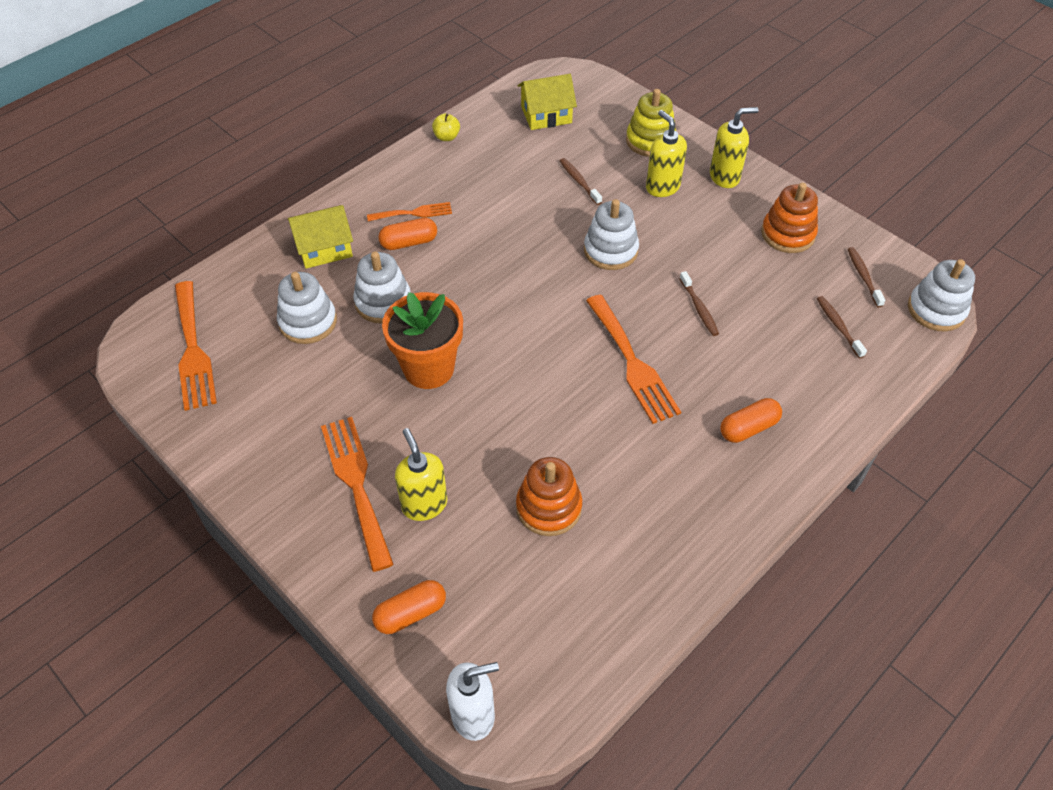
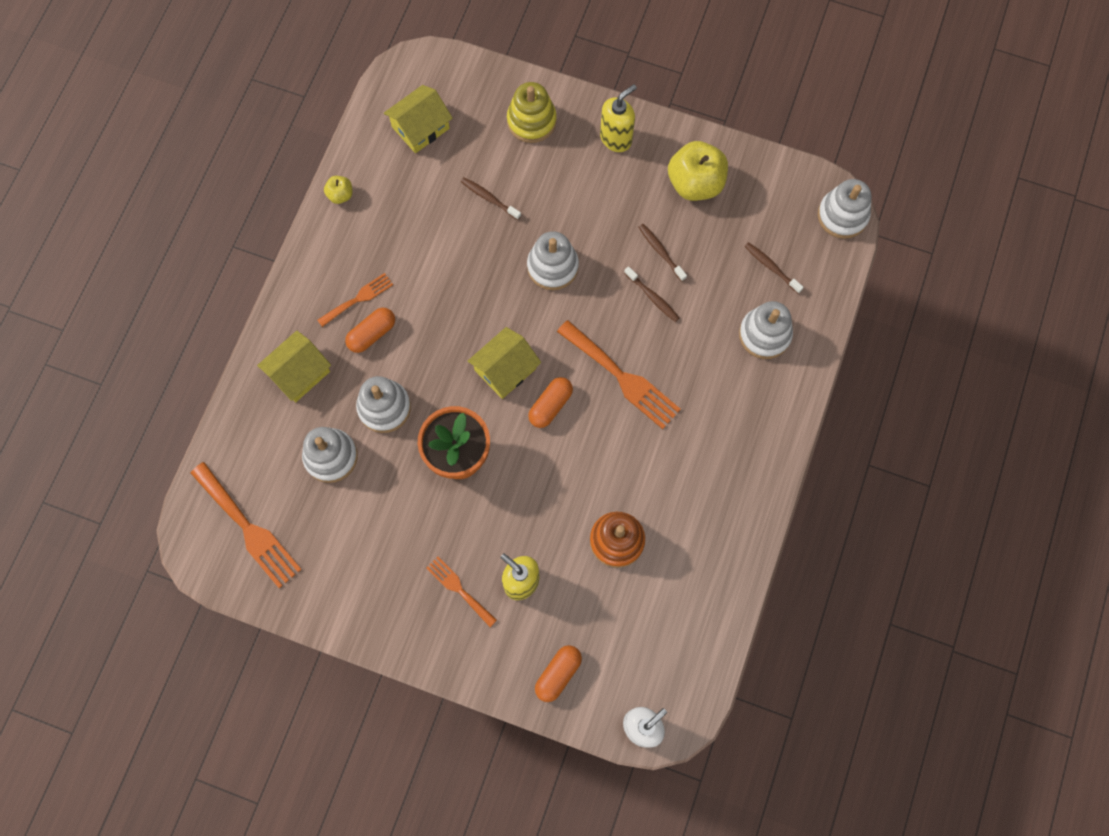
camera: 25 degrees left, 20 degrees up
orange fork [321,417,394,572] -> orange fork [426,556,497,627], size x0.58
yellow soap dispenser [646,110,687,197] -> none
orange capsule [720,398,782,443] -> orange capsule moved to [528,377,573,428]
orange stacking toy [761,183,818,253] -> yellow apple [668,141,728,201]
brown toothbrush [848,247,886,308] -> brown toothbrush moved to [638,224,687,281]
none -> yellow house [468,327,541,399]
none -> white stacking toy [739,301,793,359]

